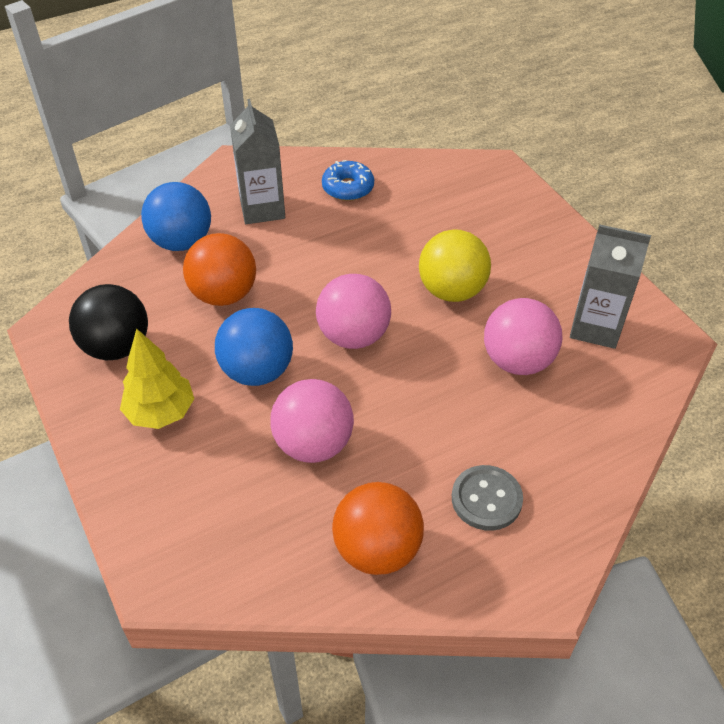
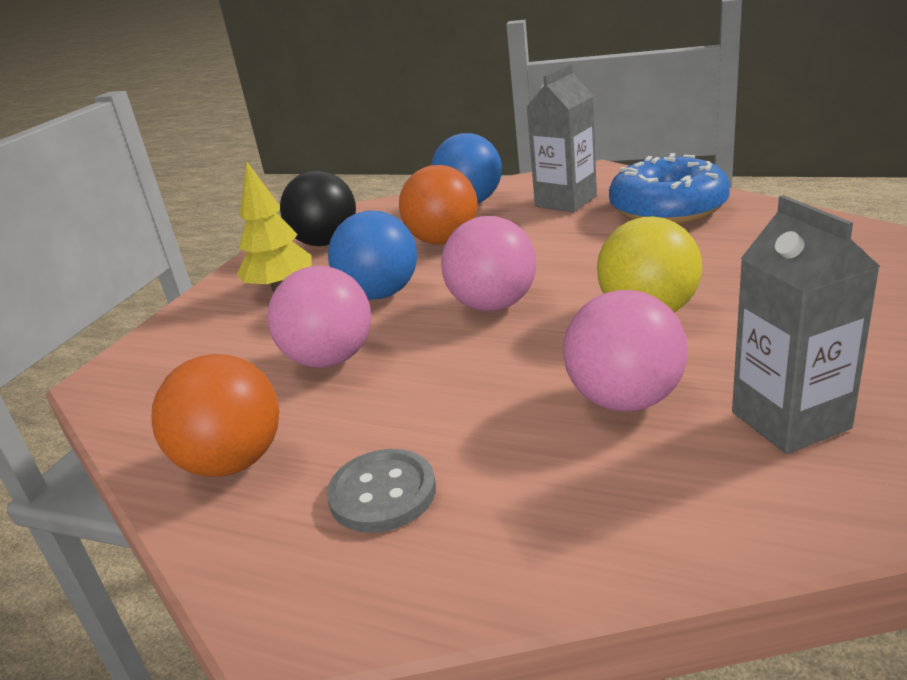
camera: 55 degrees right, 20 degrees down
blue donut [322,160,374,201] -> blue donut [609,153,730,224], size x1.79

